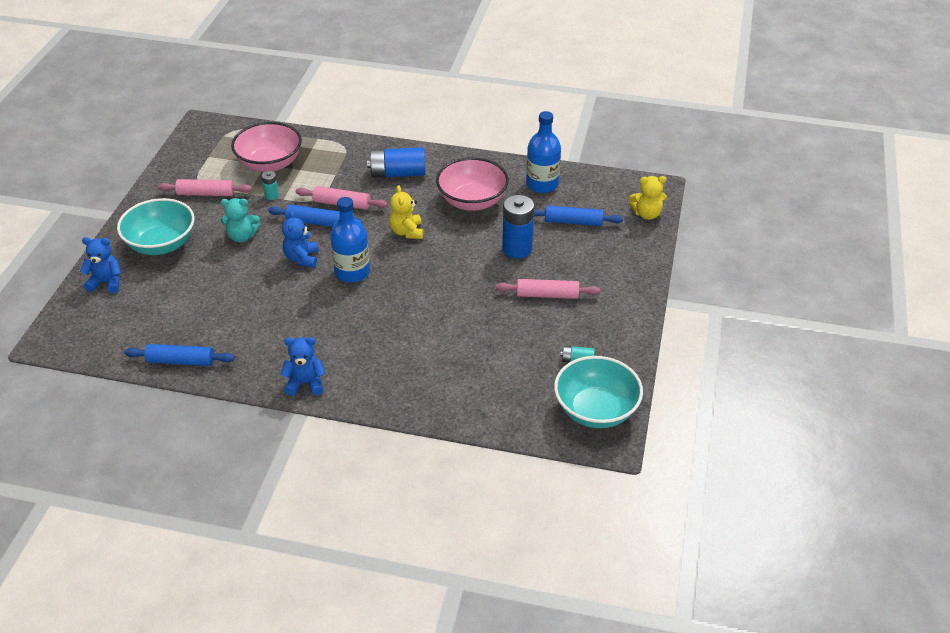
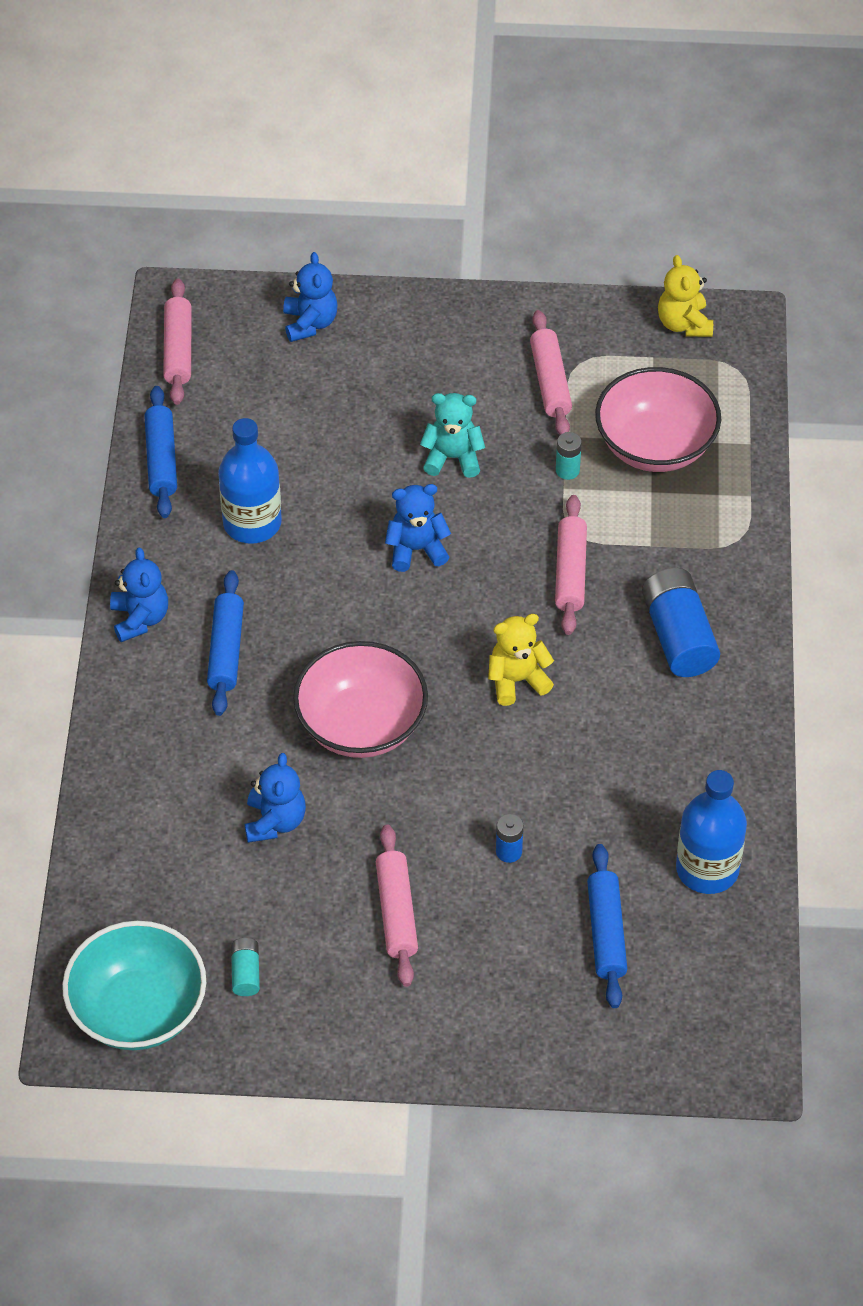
camera: 80 degrees right, 10 degrees up
turquoise bowl [117,198,195,255] -> none
turquoise teddy bear [221,198,260,242] -> turquoise teddy bear turned 105 degrees clockwise [420,393,485,478]
blue rolling pin [268,205,362,227] -> blue rolling pin moved to [207,570,244,716]
blue bottle [330,197,370,283] -> blue bottle moved to [218,418,282,544]
pink bowl [436,157,509,211] -> pink bowl moved to [293,641,428,758]
blue battery [502,195,534,259] -> blue battery [496,814,523,863], size x0.48
yellow teddy bear [629,176,667,220] -> yellow teddy bear moved to [658,255,713,337]
none -> pink rolling pin [163,279,192,405]
none -> blue teddy bear [245,753,306,843]

